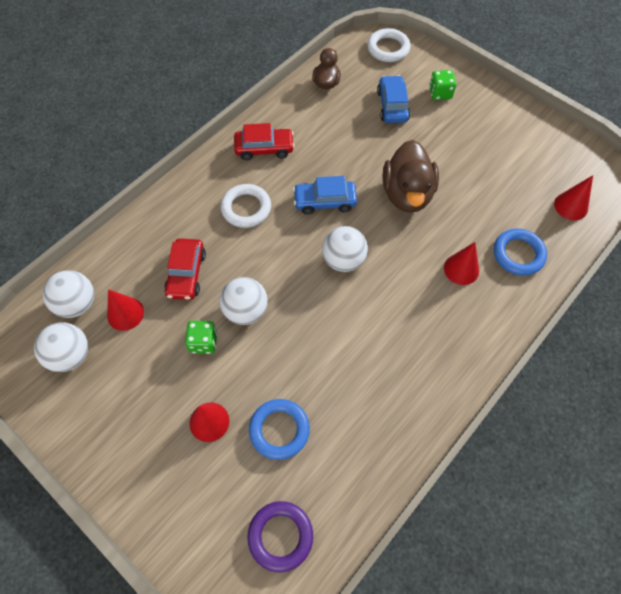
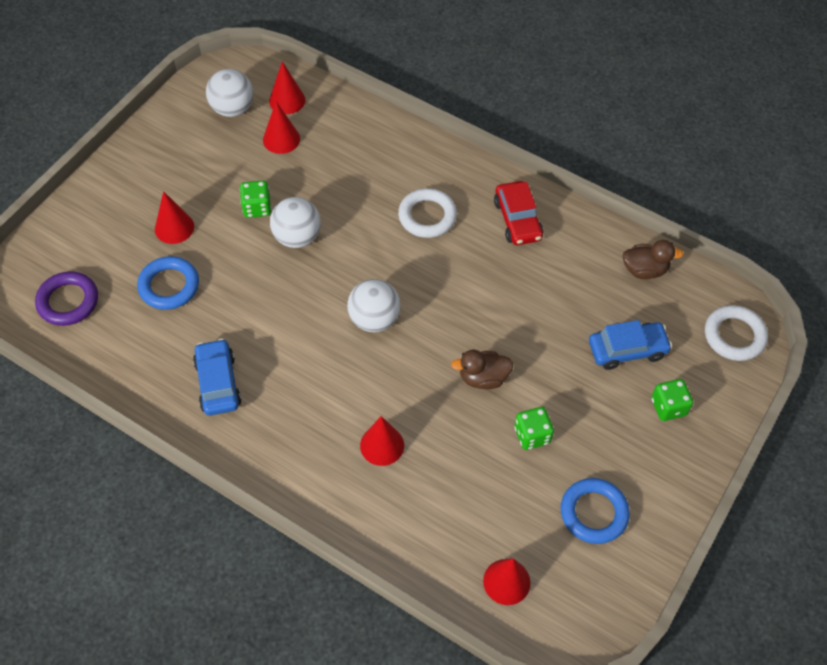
camera: 80 degrees right, 5 degrees down
white ball [43,270,94,318] -> red cone [269,61,305,114]
red car [164,238,206,300] -> none
blue car [293,176,357,215] -> blue car moved to [193,339,241,416]
brown duck [383,140,439,213] -> brown duck [451,350,513,389], size x0.56
blue ring [494,229,547,276] -> blue ring moved to [561,478,630,544]
none -> green dice [514,407,554,450]

